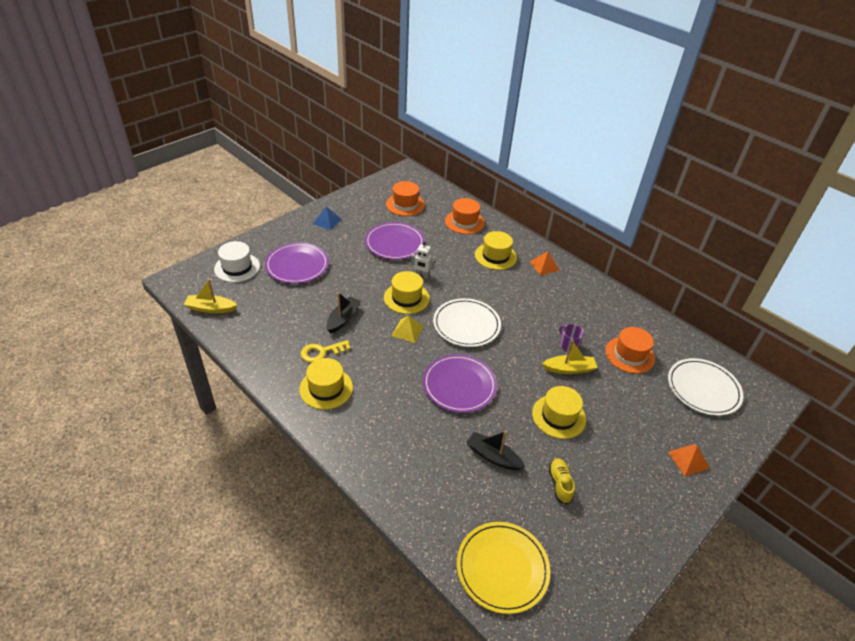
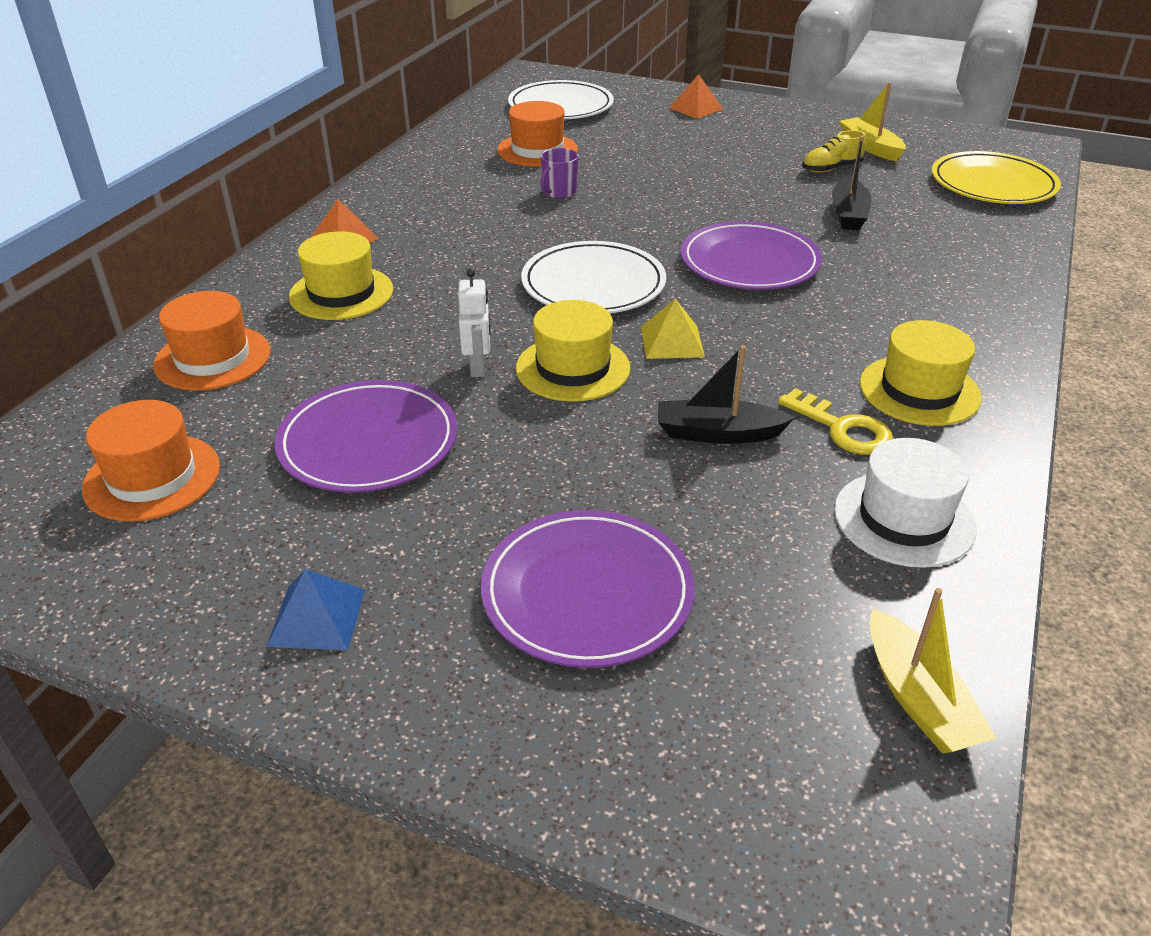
camera: 110 degrees left, 5 degrees down
white hat [214,241,260,282] -> white hat moved to [834,438,976,568]
yellow hat [532,386,586,439] -> none
yellow boat [542,340,597,374] -> yellow boat moved to [839,82,906,161]

